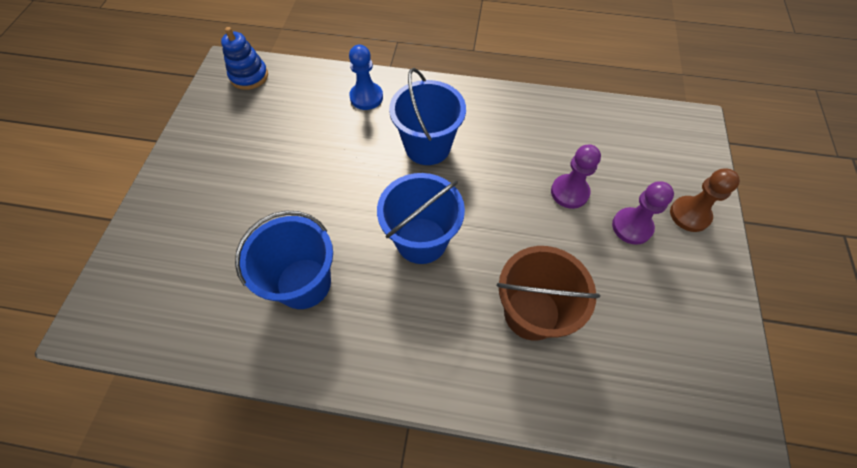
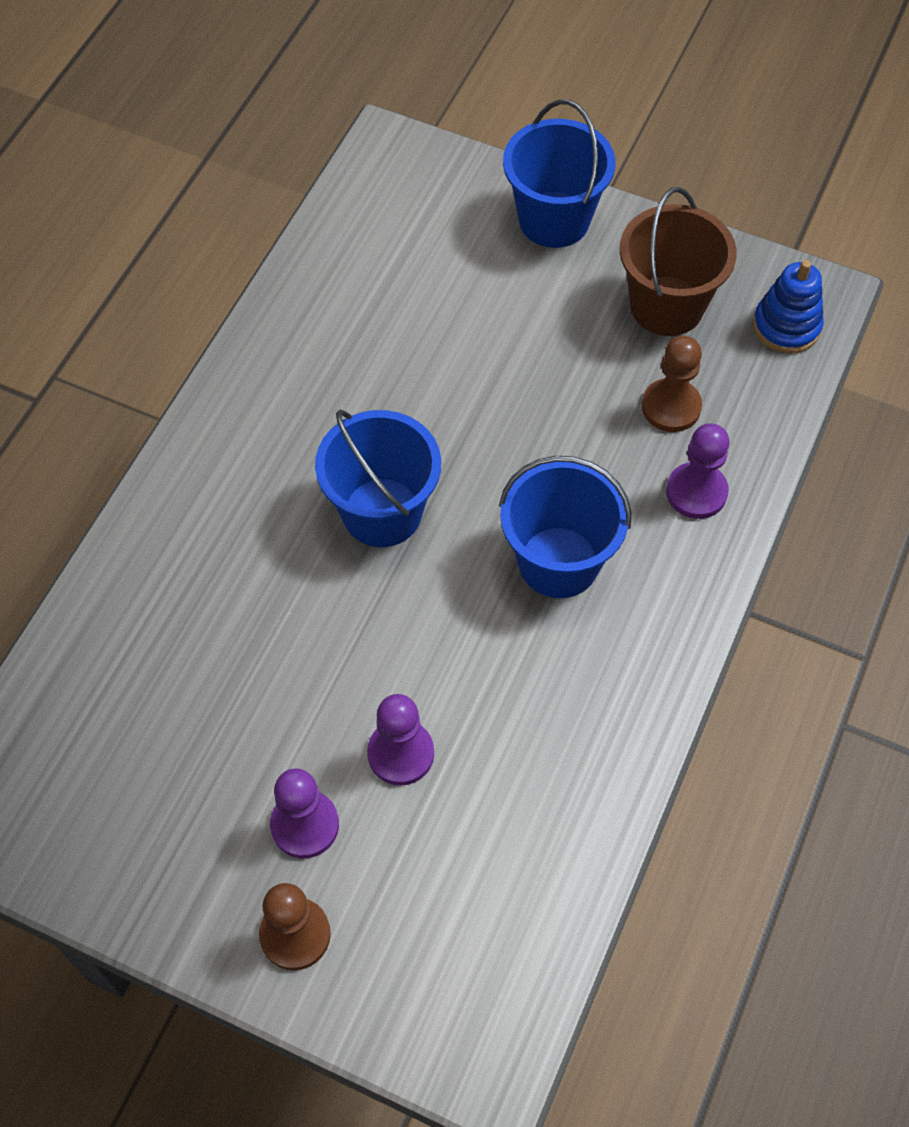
camera: 105 degrees right, 0 degrees up
blue bucket [235,210,333,309] -> blue bucket moved to [503,100,616,248]
blue pawn [349,45,383,110] -> purple pawn [666,423,730,519]
brown bucket [497,246,600,341] -> brown bucket moved to [620,187,737,336]
none -> brown pawn [642,336,702,432]

